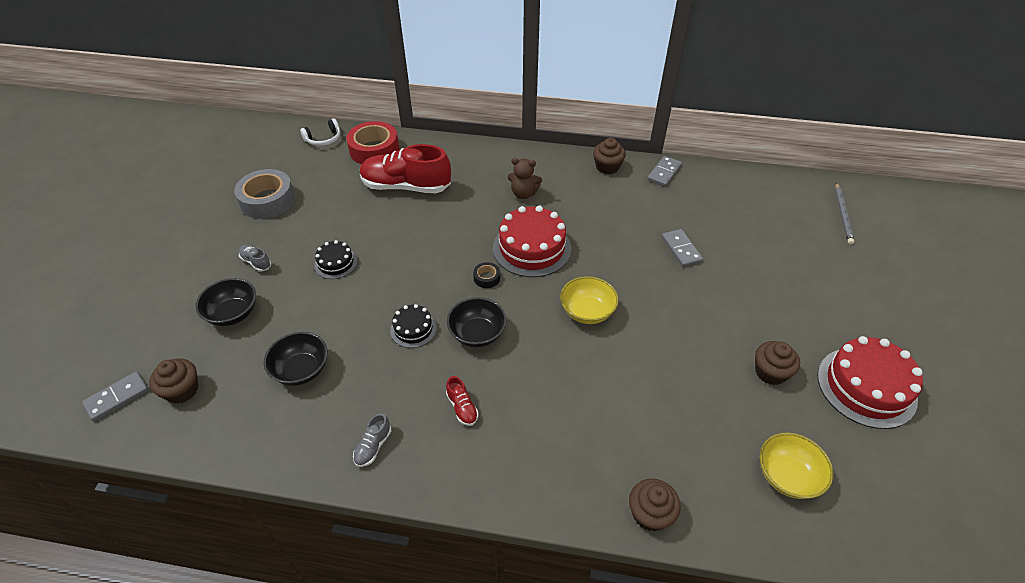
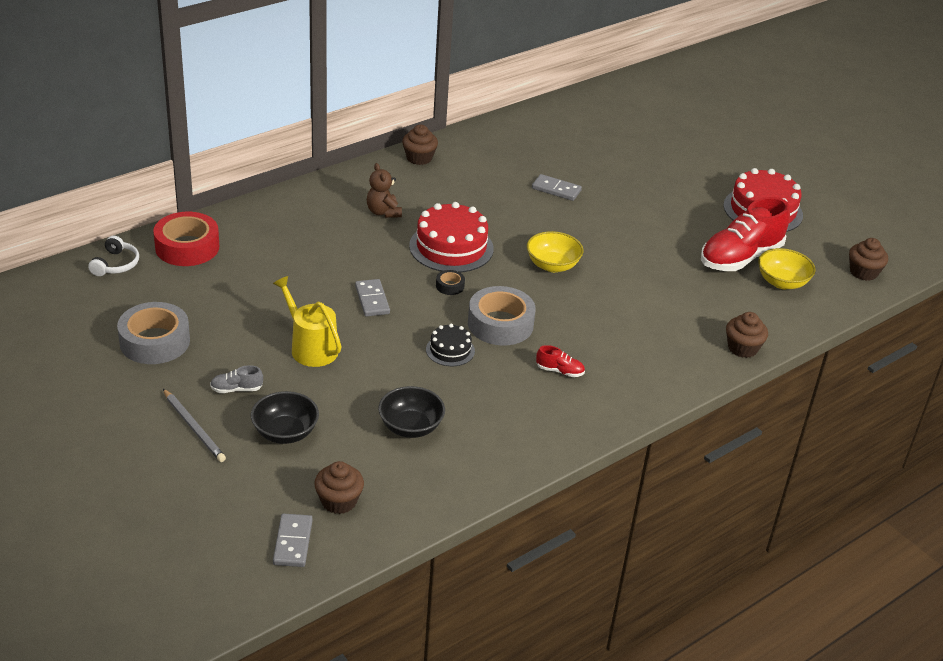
camera: 50 degrees left, 10 degrees down
black cake [314,240,357,279] -> yellow watering can [273,276,342,367]
grey shoe [353,413,391,467] -> none
red shoe [360,144,451,193] -> red shoe moved to [701,197,790,271]
black bowl [447,297,507,347] -> grey tape [468,286,536,346]
brown teddy bear [508,158,542,199] -> brown teddy bear turned 105 degrees clockwise [367,163,402,218]
grey domino [647,156,682,187] -> grey domino moved to [355,279,390,317]
brown cupcake [755,341,800,385] -> brown cupcake moved to [849,238,888,281]
grey pencil [835,182,854,245] -> grey pencil moved to [163,389,226,462]

